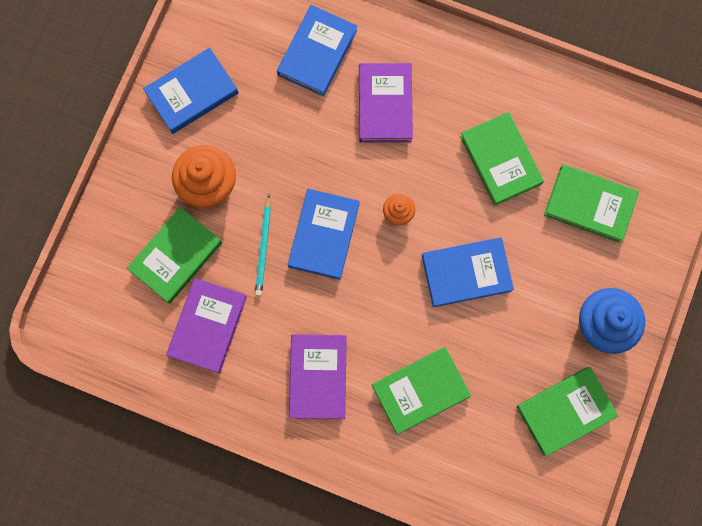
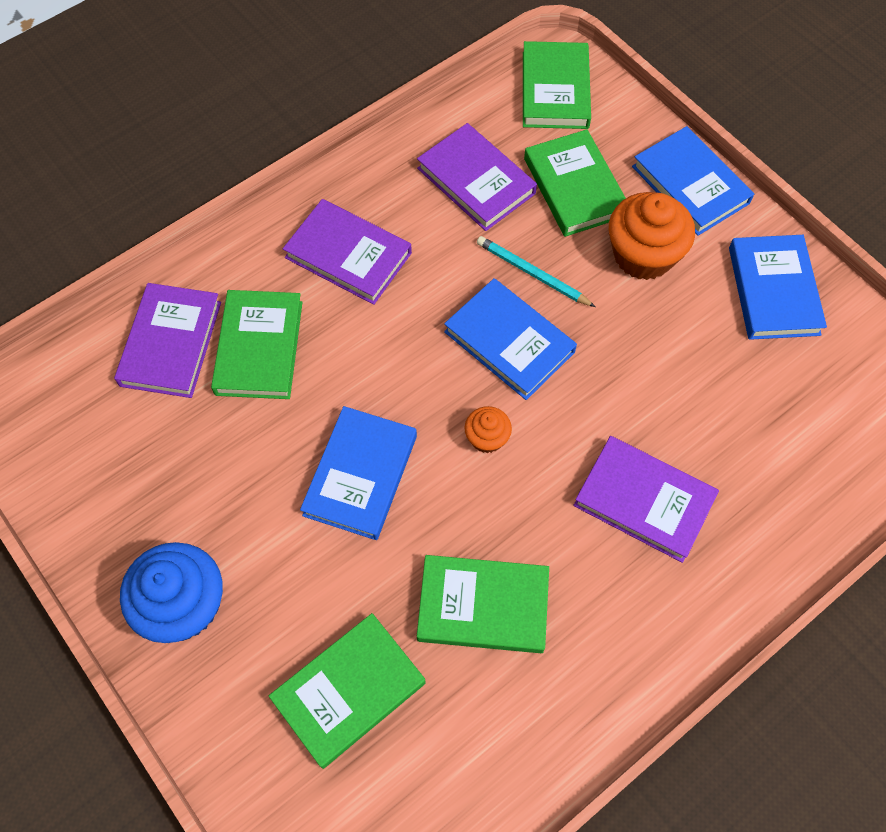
camera: 120 degrees right, 15 degrees down
blue book [277,5,357,96] -> blue book moved to [632,126,754,236]
green book [516,367,619,456] -> green book moved to [523,41,591,129]
none -> purple book [114,283,221,398]

